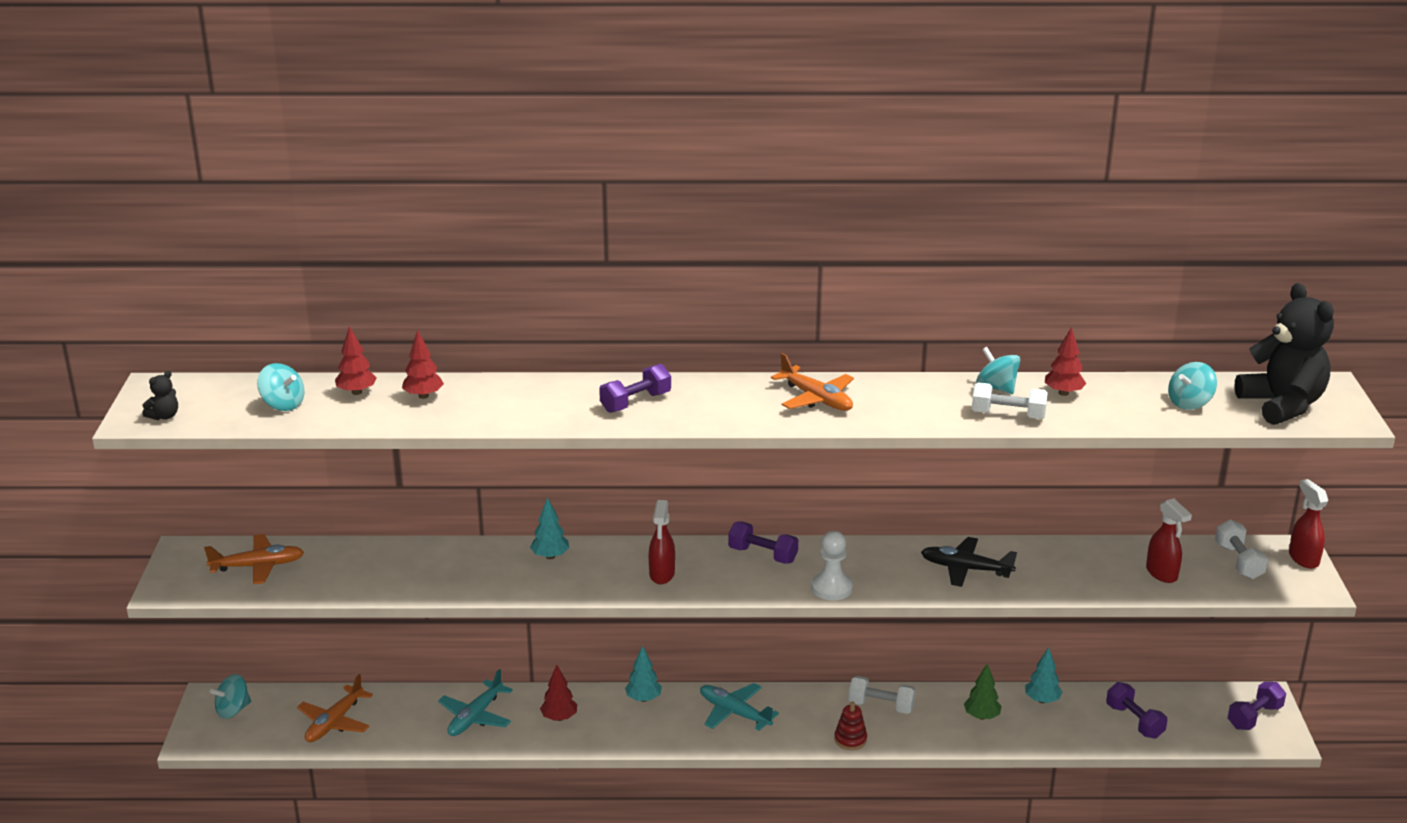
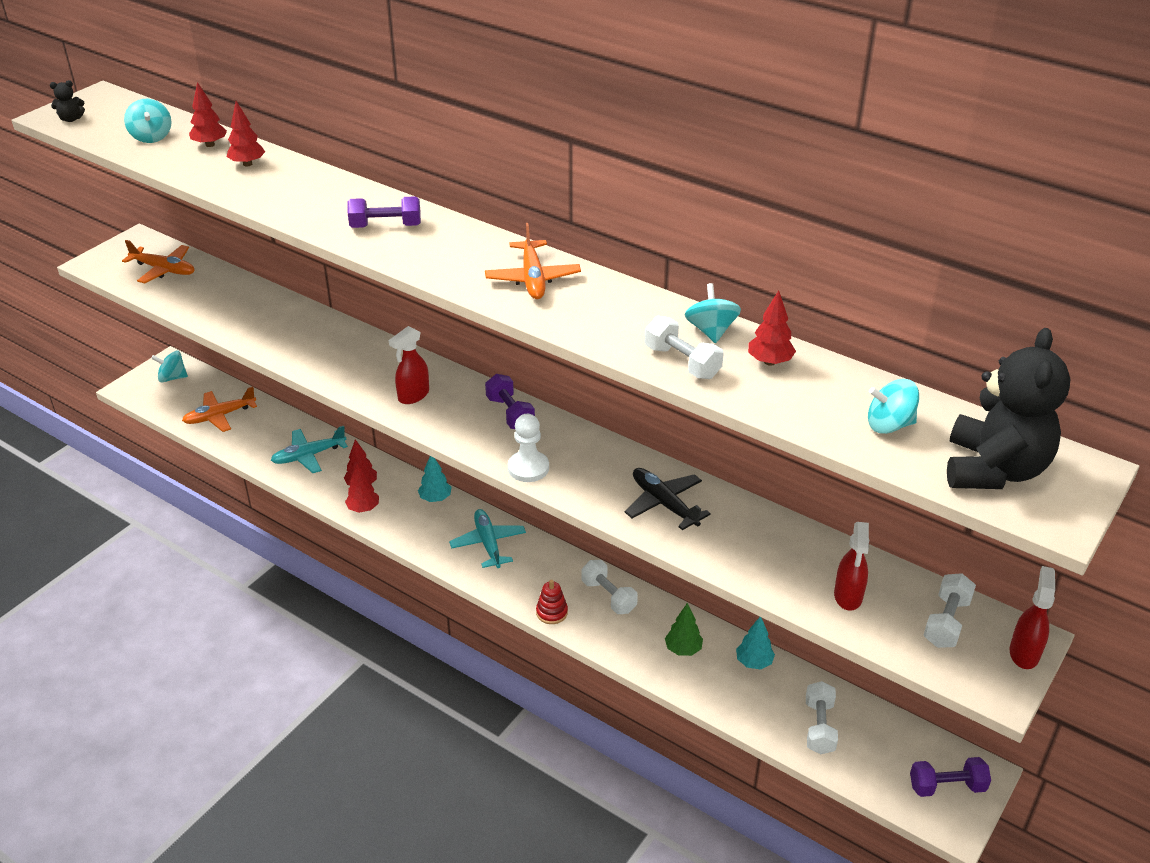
camera: 35 degrees right, 10 degrees up
turquoise tree [530,497,569,559] -> none
purple dumbbell [1106,682,1167,738] -> white dumbbell [806,681,838,754]
none -> red tree [345,464,379,513]

